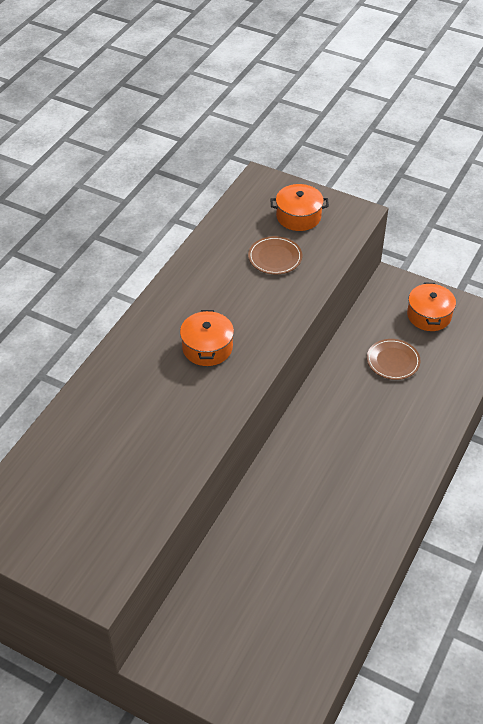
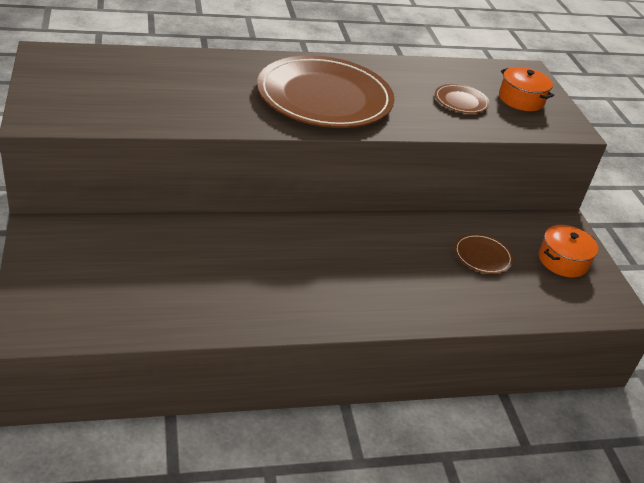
camera: 45 degrees right, 10 degrees down
orange pot [180,310,234,366] -> brown plate [257,55,395,128]

